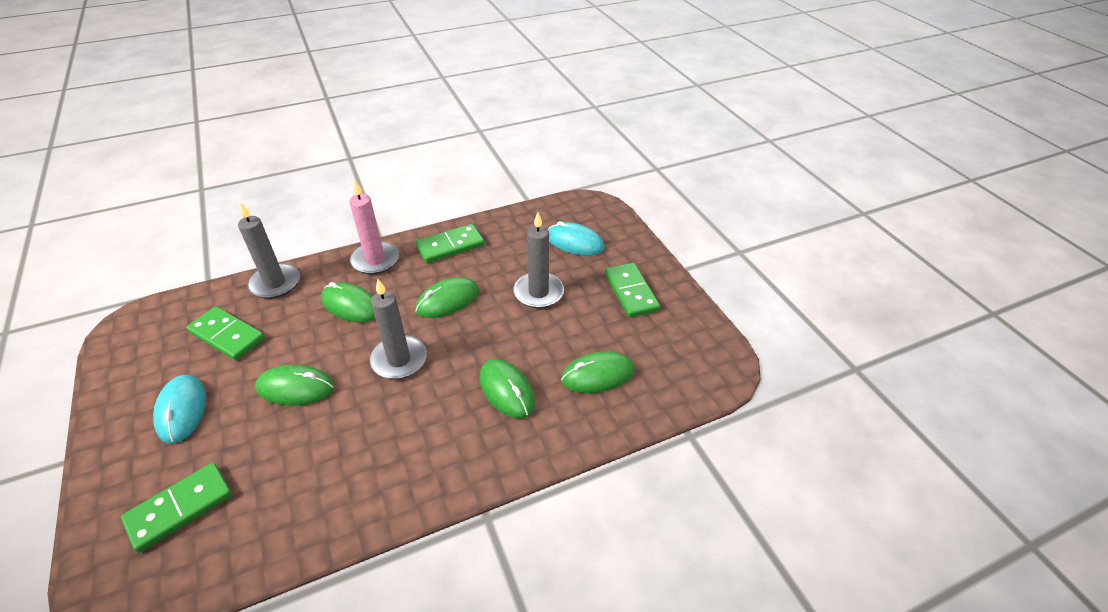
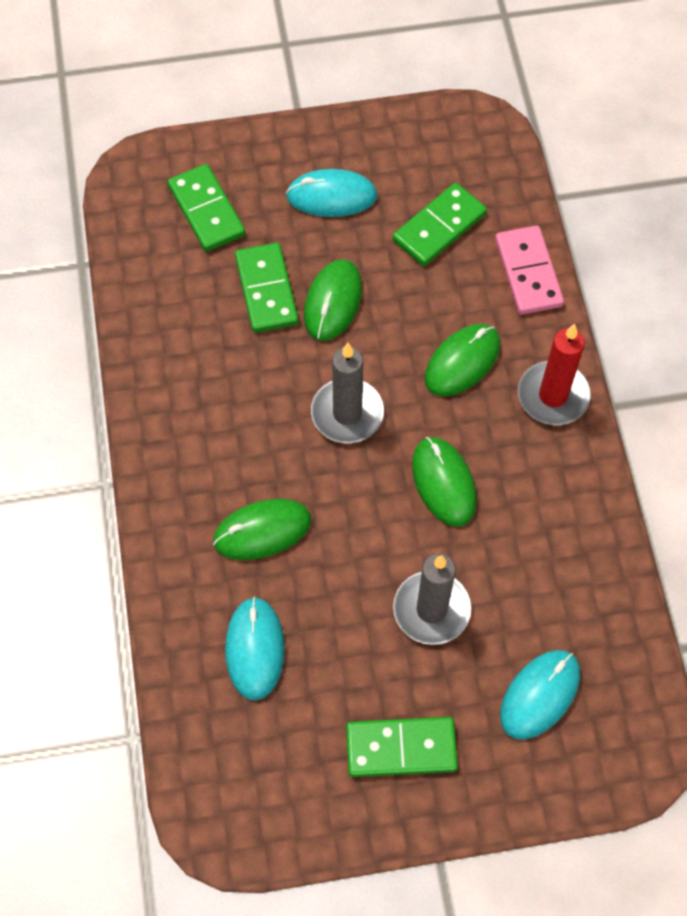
camera: 105 degrees right, 20 degrees up
grey candle [238,202,300,299] -> pink domino [495,226,564,315]
pink candle [349,180,399,274] -> red candle [518,324,591,425]
green domino [416,224,484,263] -> green domino moved to [235,243,299,333]
green mouse [561,351,635,393] -> turquoise mouse [225,597,285,700]

